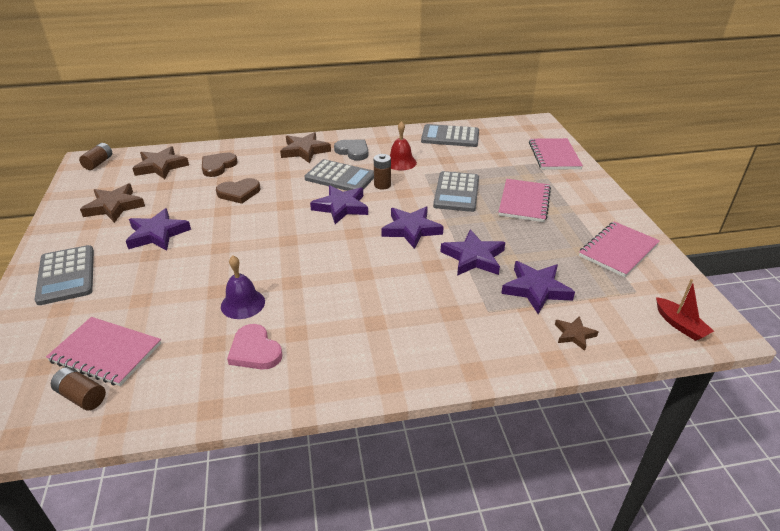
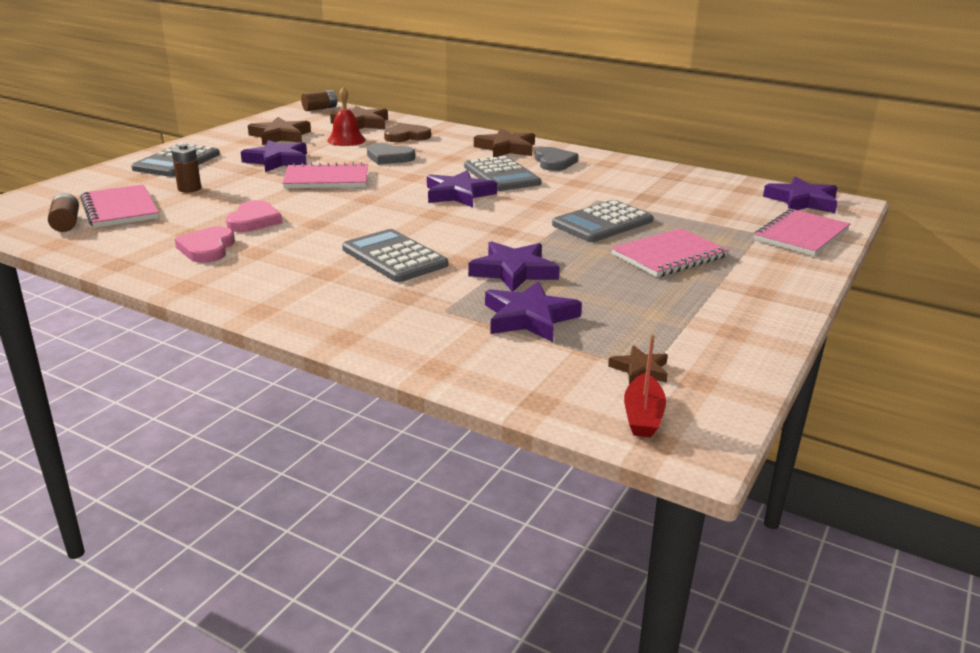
camera: 40 degrees right, 10 degrees down
brown heart [216,178,260,204] -> grey heart [367,143,415,165]
purple bell [221,256,265,319] -> pink heart [226,200,282,232]
brown battery [374,154,391,189] -> brown battery moved to [171,144,201,192]
purple star [381,207,444,249] -> purple star moved to [763,177,838,213]
red bell [390,121,417,171] -> red bell moved to [327,87,366,146]
grey calculator [421,124,479,147] -> grey calculator moved to [342,229,448,282]
brown star [555,316,598,351] -> brown star moved to [608,345,668,385]
pink notebook [579,221,660,277] -> pink notebook moved to [282,162,368,188]

